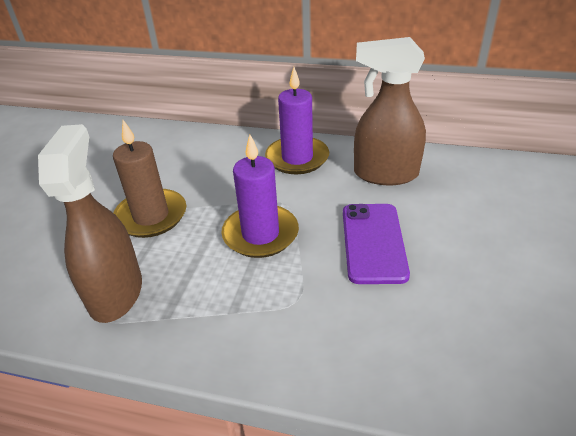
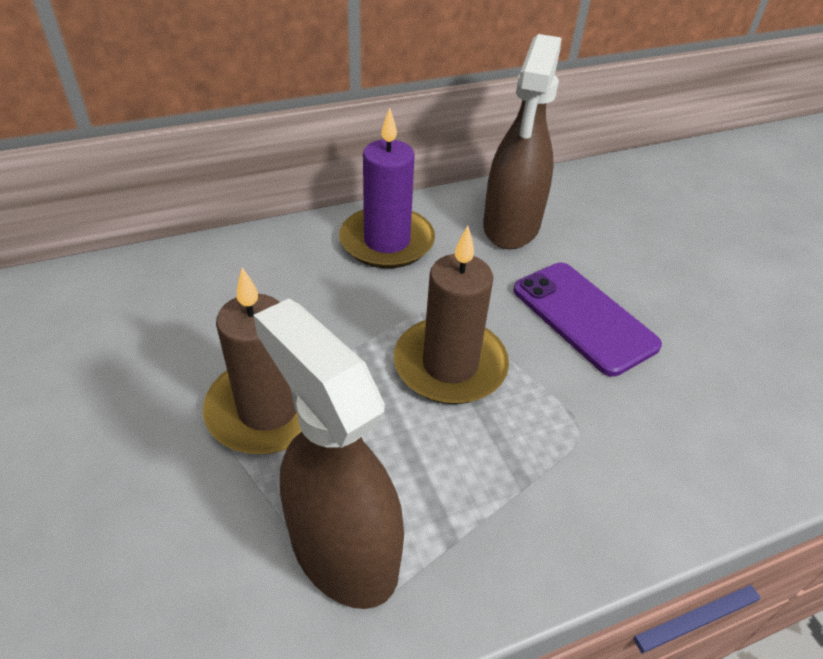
camera: 40 degrees left, 5 degrees up
purple candle [221,135,299,258] -> brown candle [394,226,509,404]
brown spray bottle [354,37,426,185] -> brown spray bottle turned 45 degrees counterclockwise [483,34,561,249]

